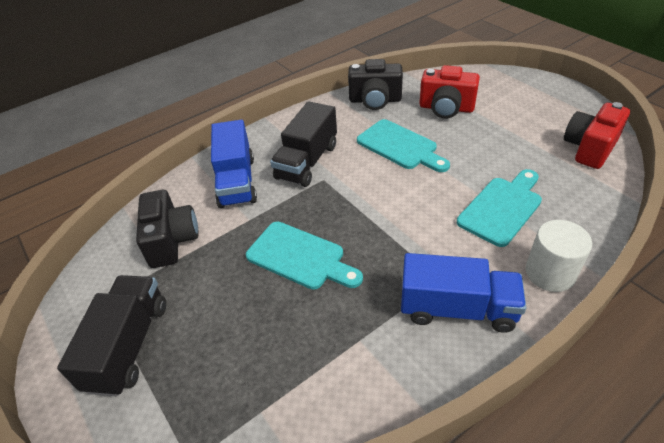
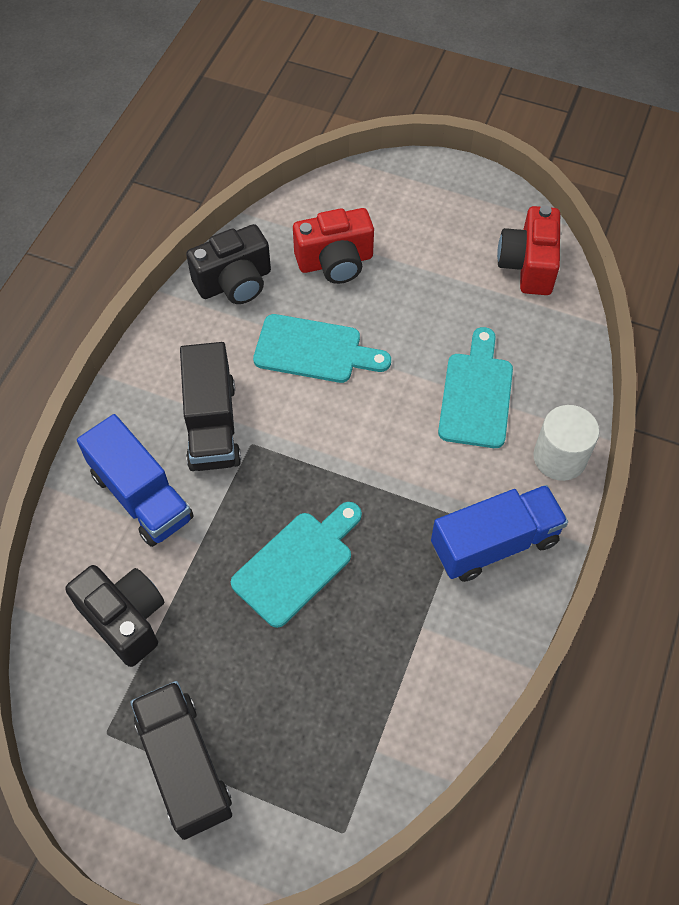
camera: 35 degrees left, 15 degrees up
turquoise cutting board [246,222,363,290] -> turquoise cutting board turned 45 degrees counterclockwise [231,502,362,628]

